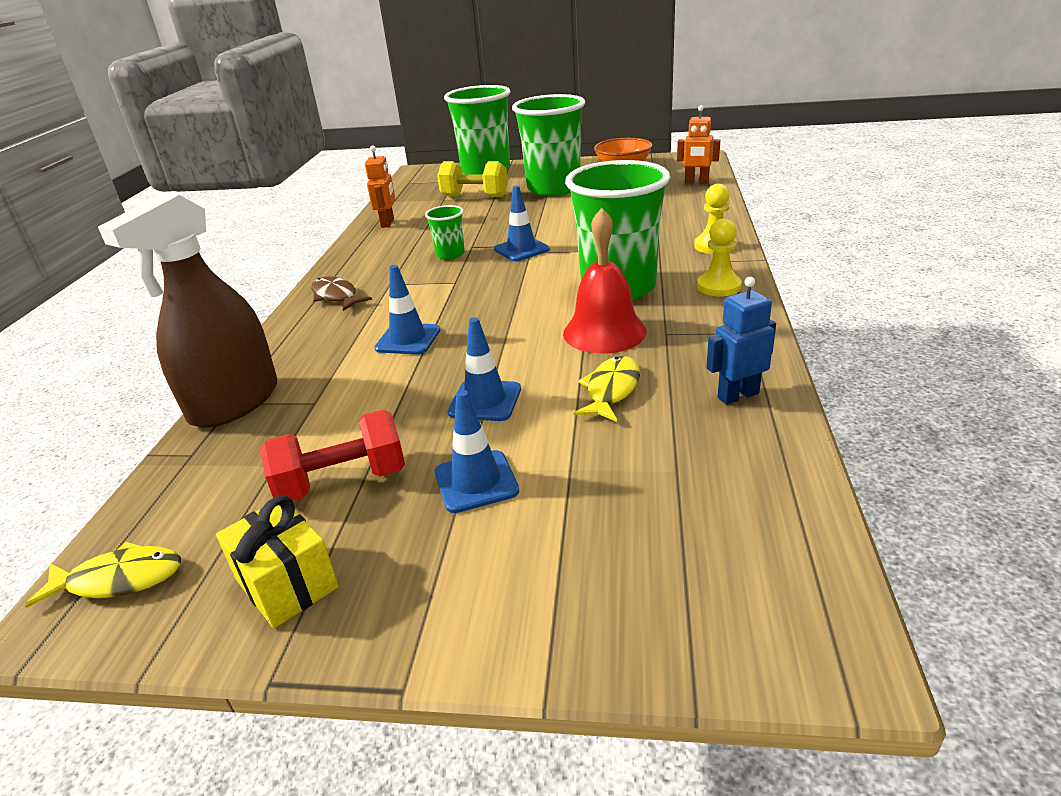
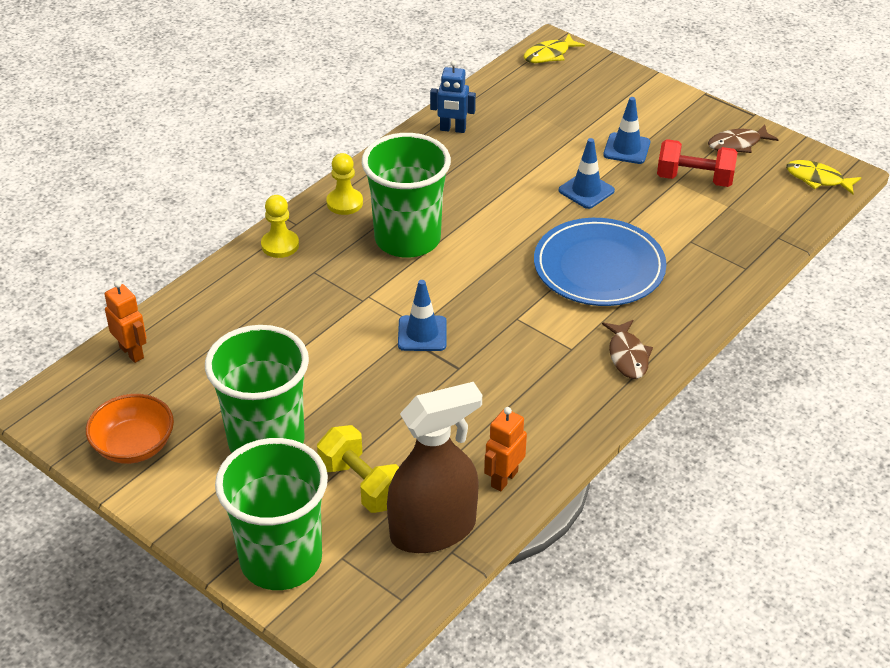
camera: 150 degrees left, 10 degrees up
brown spray bottle [98,192,277,428] -> brown spray bottle moved to [387,382,482,553]
yellow gift [216,496,339,628] -> brown fish [708,124,779,153]
blue traffic cone [374,265,441,355] -> blue plate [534,218,666,306]
green cup [425,205,465,260] -> none
red bell [563,208,647,354] -> none
yellow fish [574,356,640,422] -> yellow fish moved to [524,34,585,63]

